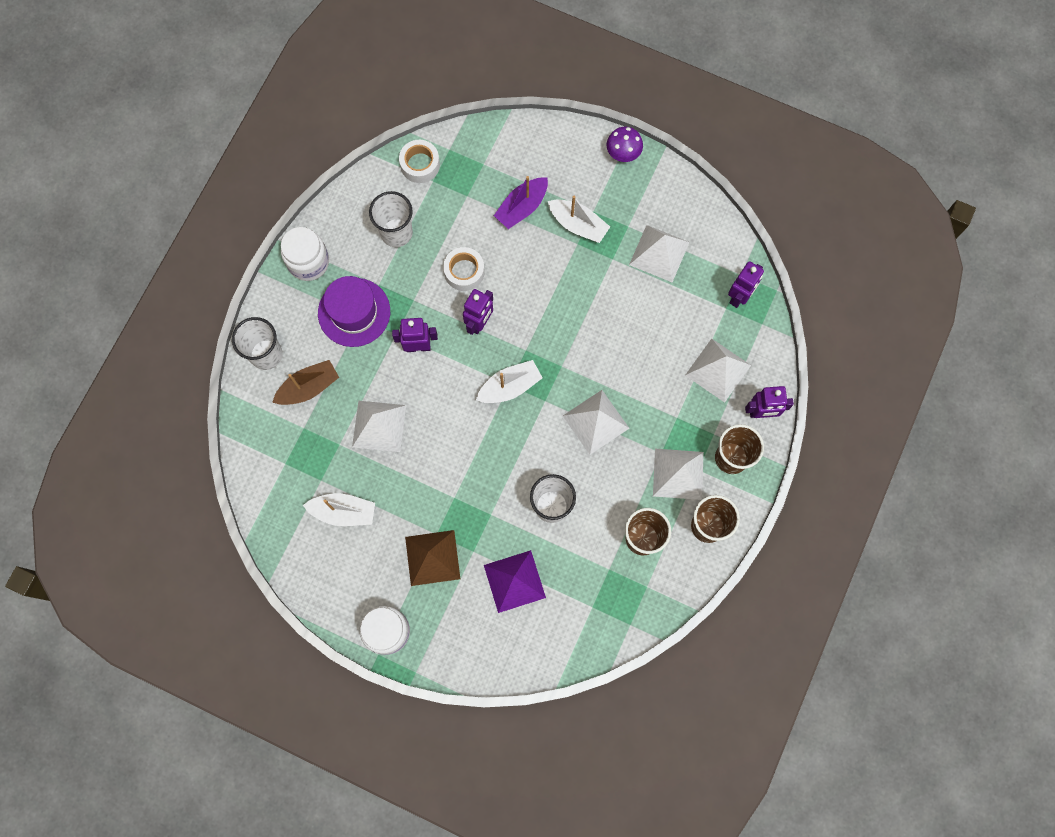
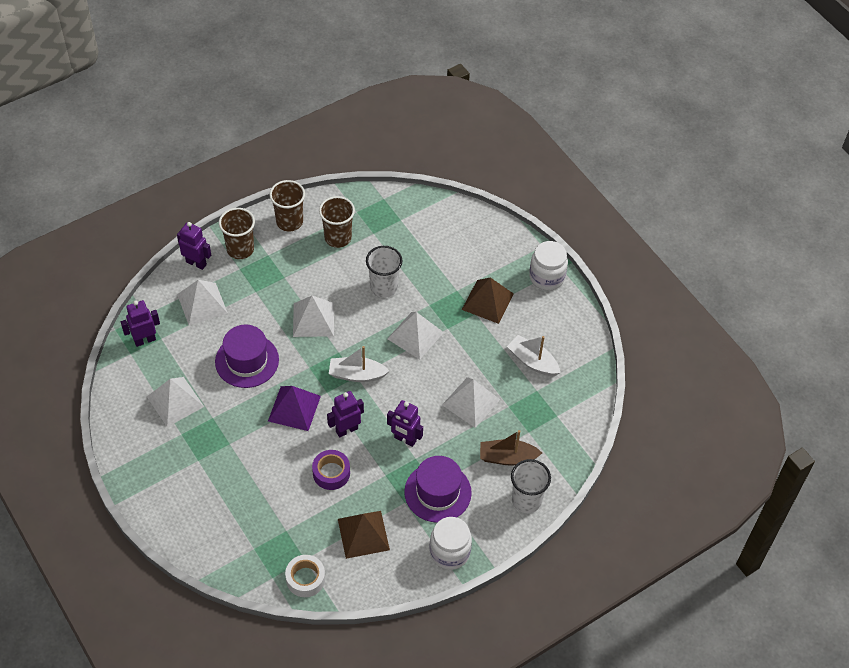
camera: 150 degrees left, 20 degrees down
white cup [369,191,413,247] -> brown pyramid [338,511,390,559]
white tape [443,247,485,291] -> purple tape [312,450,350,490]
purple pyramid [484,550,546,613] -> purple pyramid moved to [268,386,321,431]
purple boat [494,176,548,229] -> none
white boat [548,196,610,243] -> none
purple mushroom [607,127,643,162] -> none
white pyramid [653,449,704,500] -> white pyramid moved to [387,312,444,360]
none -> purple hat [215,325,279,388]

